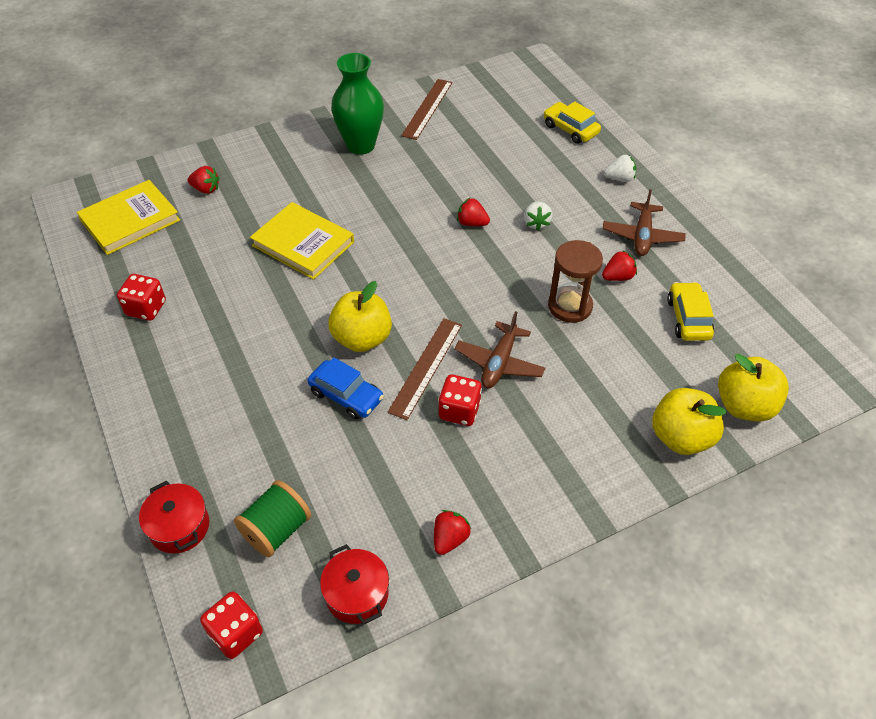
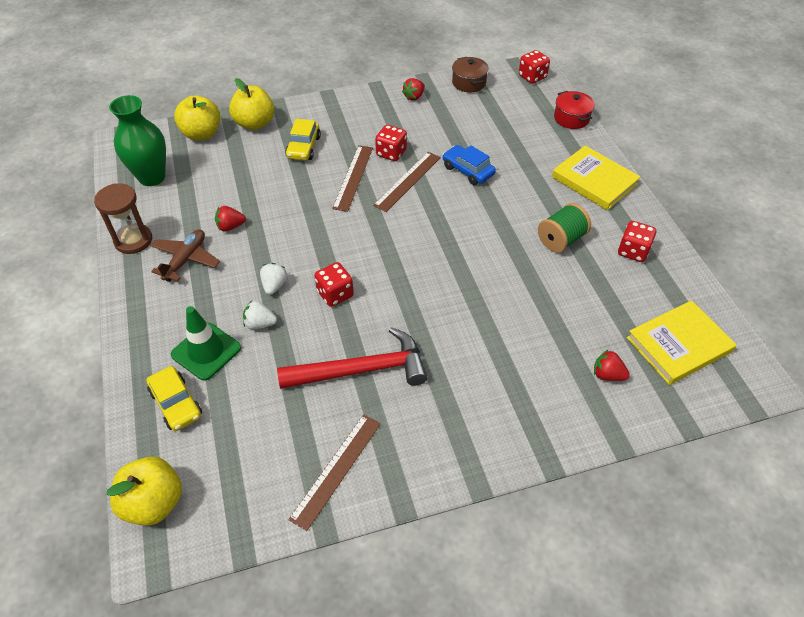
camera: 170 degrees left, 0 degrees up
green spool [234,480,311,557] -> green spool moved to [538,203,591,253]
yellow book [250,202,354,280] -> yellow book moved to [552,146,641,210]
red pot [320,544,389,625] -> brown pot [452,57,489,92]
yellow apple [328,281,392,352] -> yellow apple moved to [106,457,182,526]
green vase [331,53,384,155] -> green vase moved to [109,95,166,186]
brown plane [455,311,545,388] -> brown ruler [332,145,373,212]
red strawberry [457,198,490,226] -> red dice [314,262,354,307]
brown hourglass [548,240,603,323] -> brown hourglass moved to [94,183,152,254]
white strawberry [604,155,636,182] -> white strawberry moved to [243,301,277,329]
yellow car [667,282,714,341] -> yellow car moved to [285,119,321,160]
none -> green traffic cone [171,306,241,381]
none -> red hammer [277,327,428,389]

